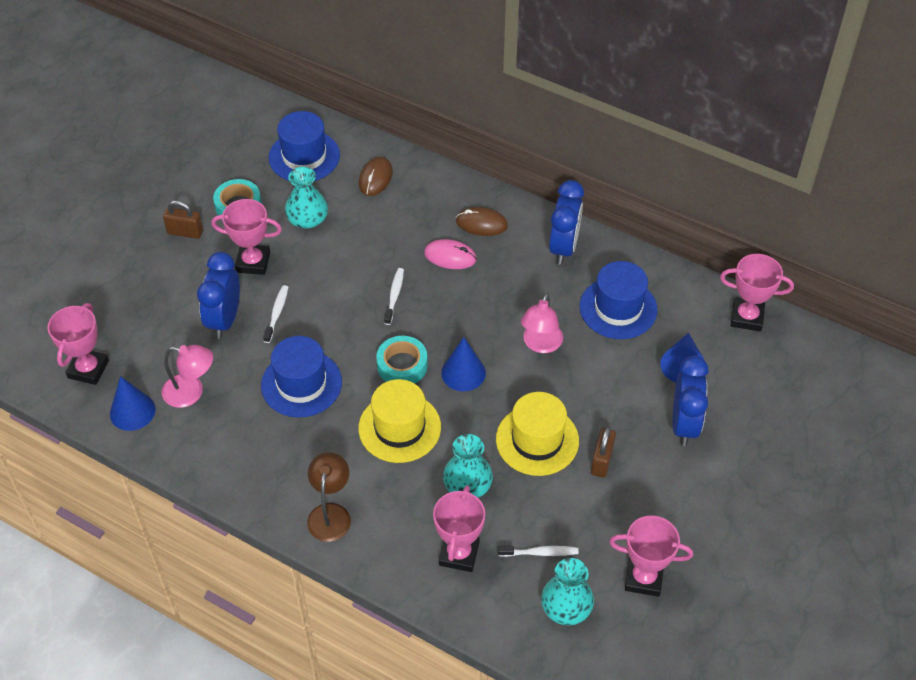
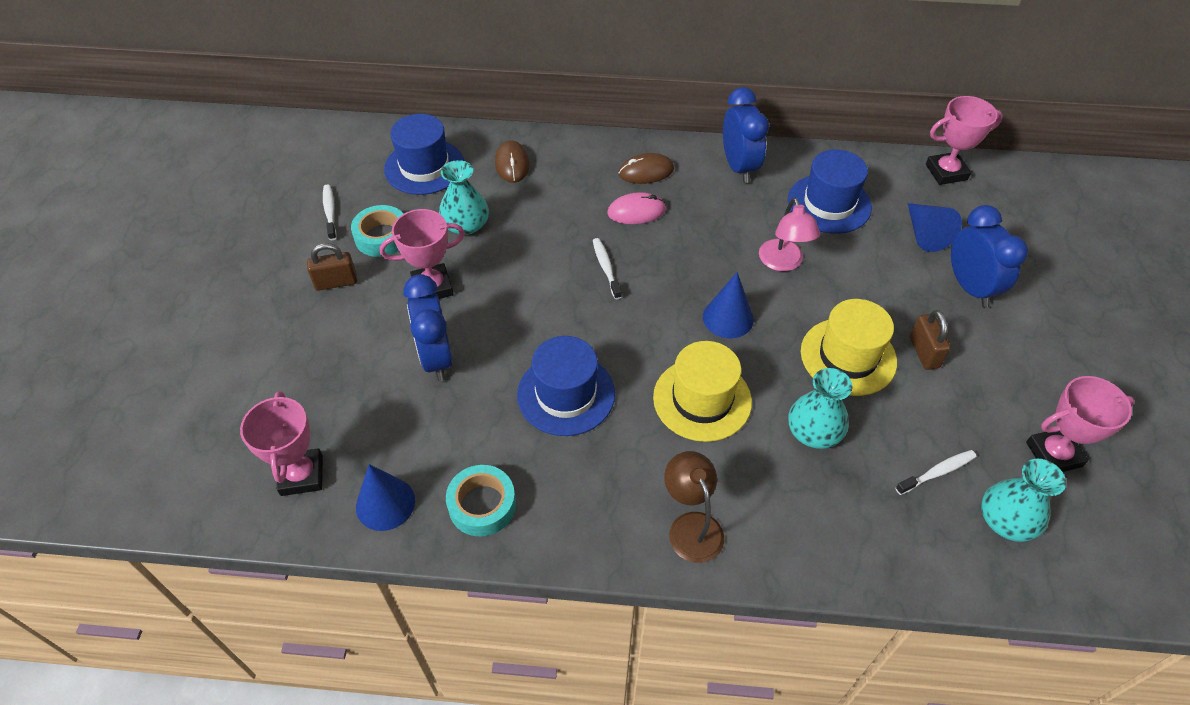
camera: 25 degrees left, 0 degrees up
pink lamp [162,345,213,408] -> none
white toothbrush [263,285,288,343] -> white toothbrush moved to [323,185,337,240]
turquoise tape [376,336,428,384] -> turquoise tape moved to [446,465,516,536]
pink trophy [433,485,485,572] -> none

